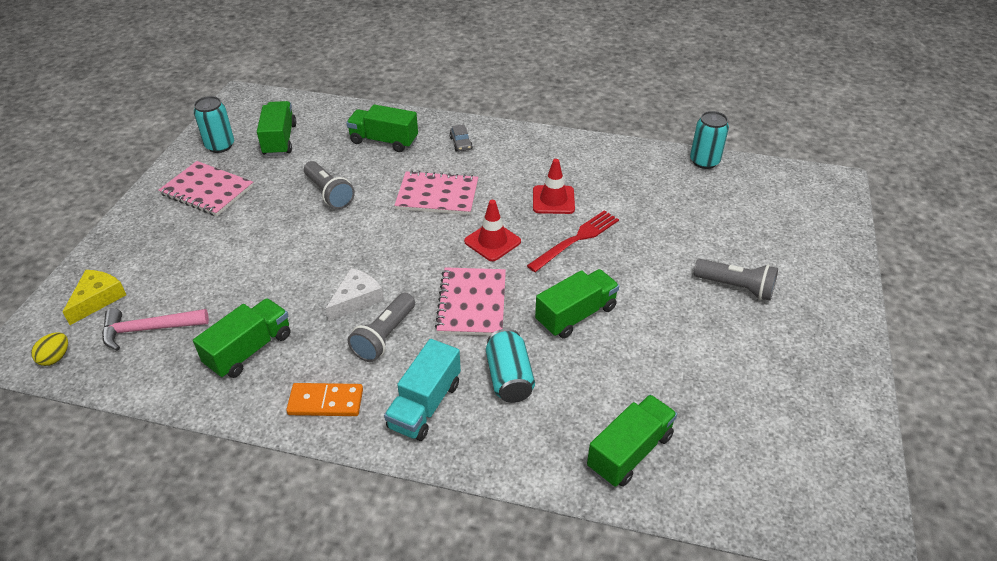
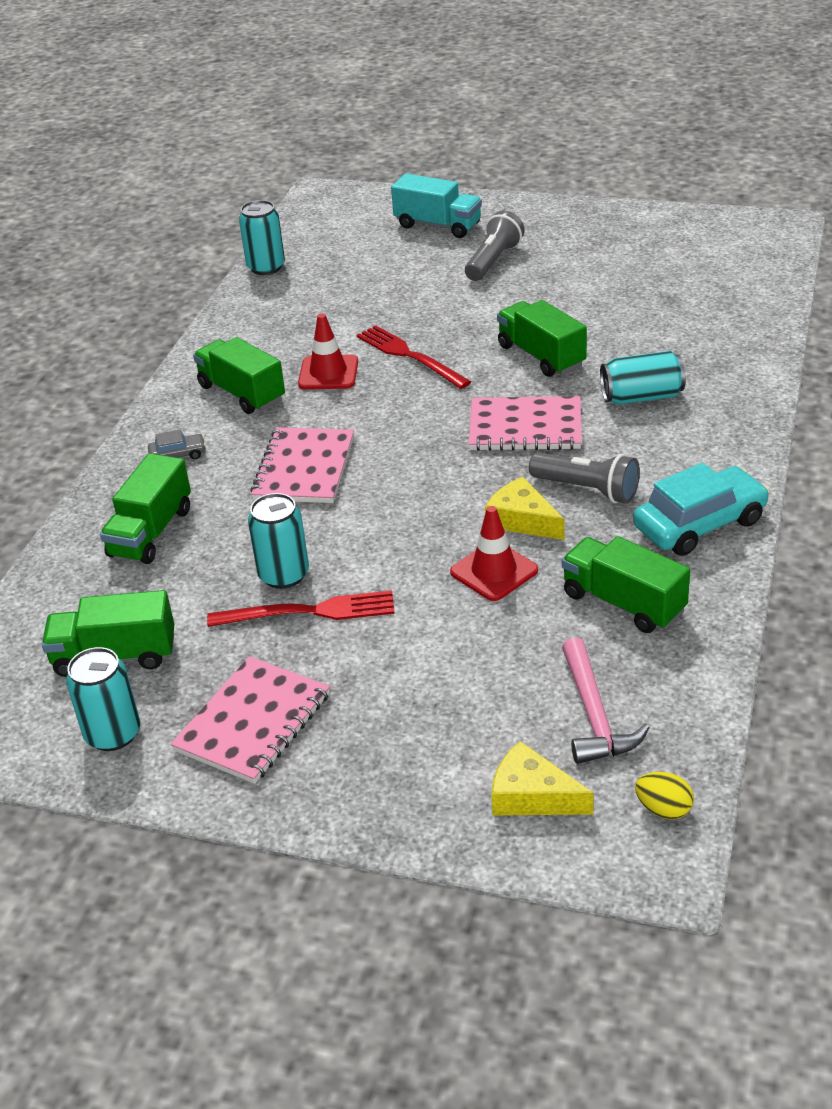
camera: 85 degrees left, 5 degrees down
orange domino [286,383,363,416] -> turquoise car [633,463,770,556]
grey flashlight [304,161,355,209] -> turquoise can [248,493,309,589]
white cheese [326,268,384,321] -> yellow cheese [485,477,565,540]
turquoise truck [384,339,461,441] -> turquoise truck moved to [391,173,482,238]
red traffic cone [464,200,521,261] -> red traffic cone moved to [450,506,538,601]
green truck [587,395,677,487] -> green truck moved to [193,337,285,414]
none -> red fork [207,590,395,627]

